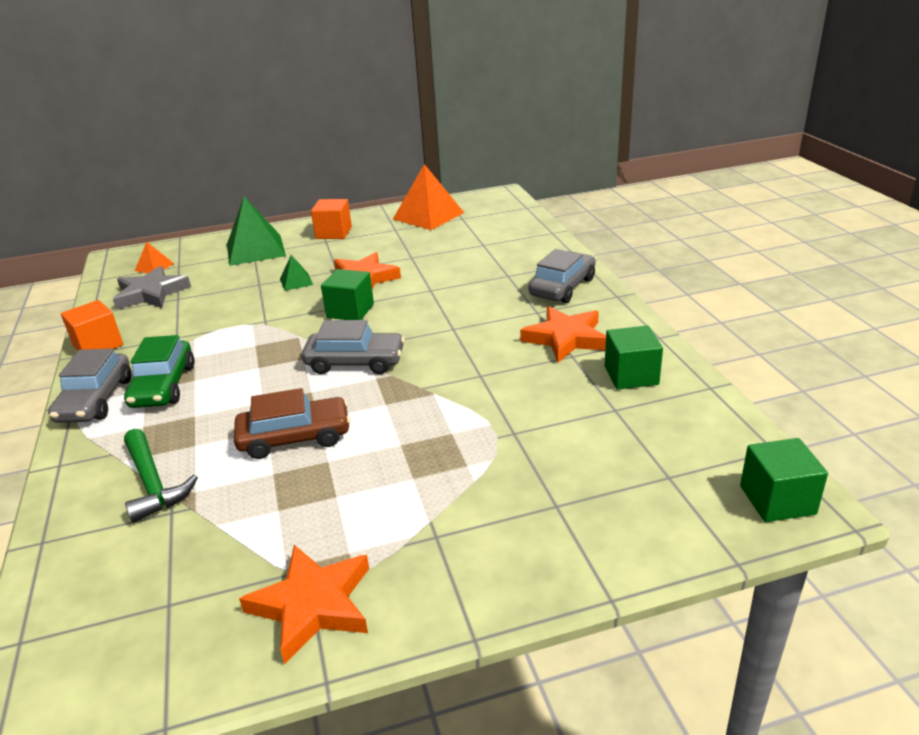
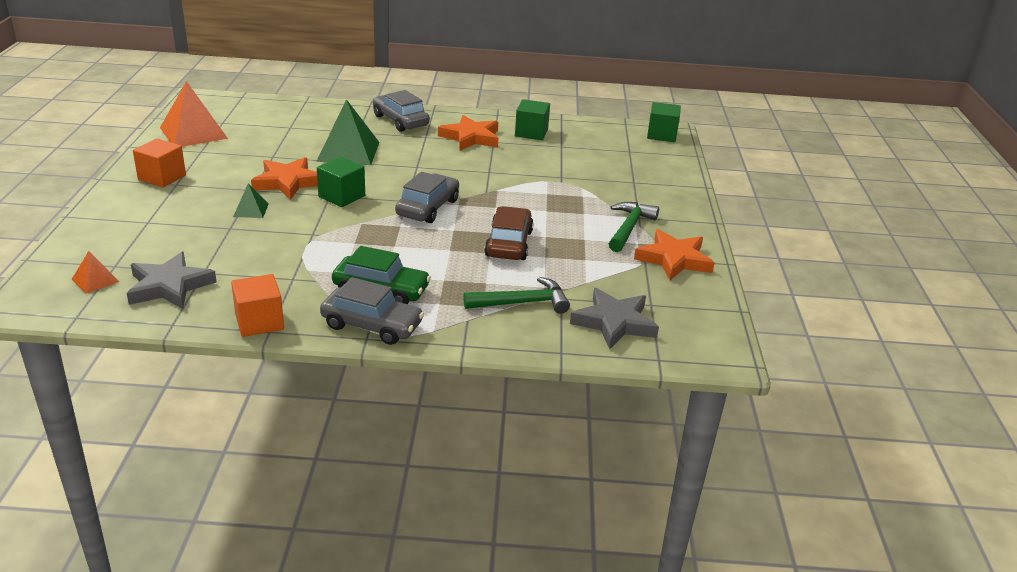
camera: 75 degrees left, 0 degrees up
green pyramid [227,196,286,266] -> green pyramid moved to [316,99,380,165]
none -> grey star [570,288,659,349]
none -> green hammer [609,202,659,252]

